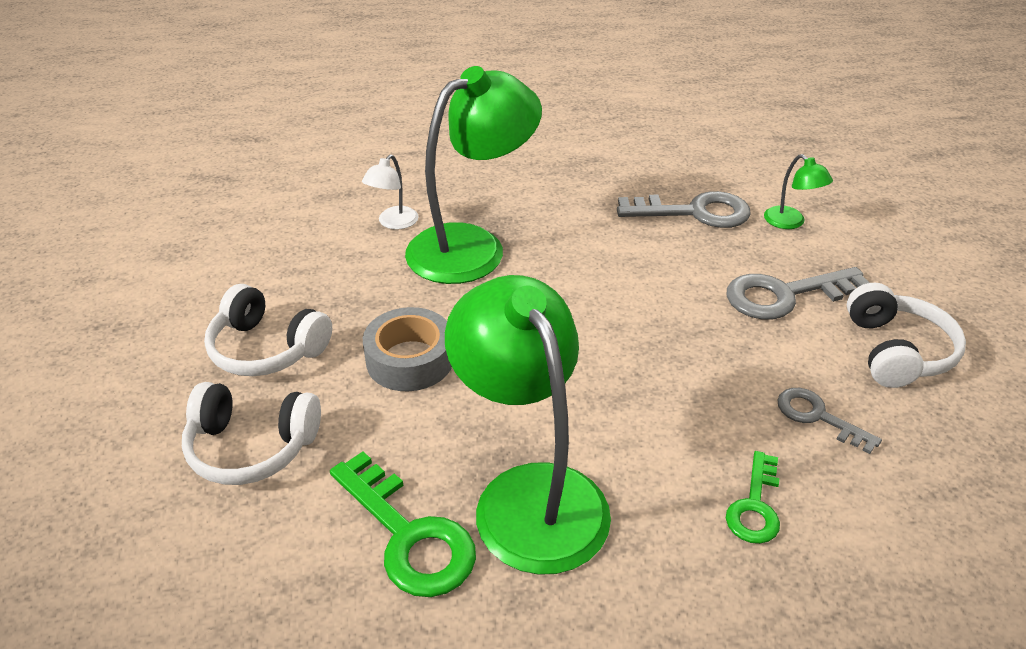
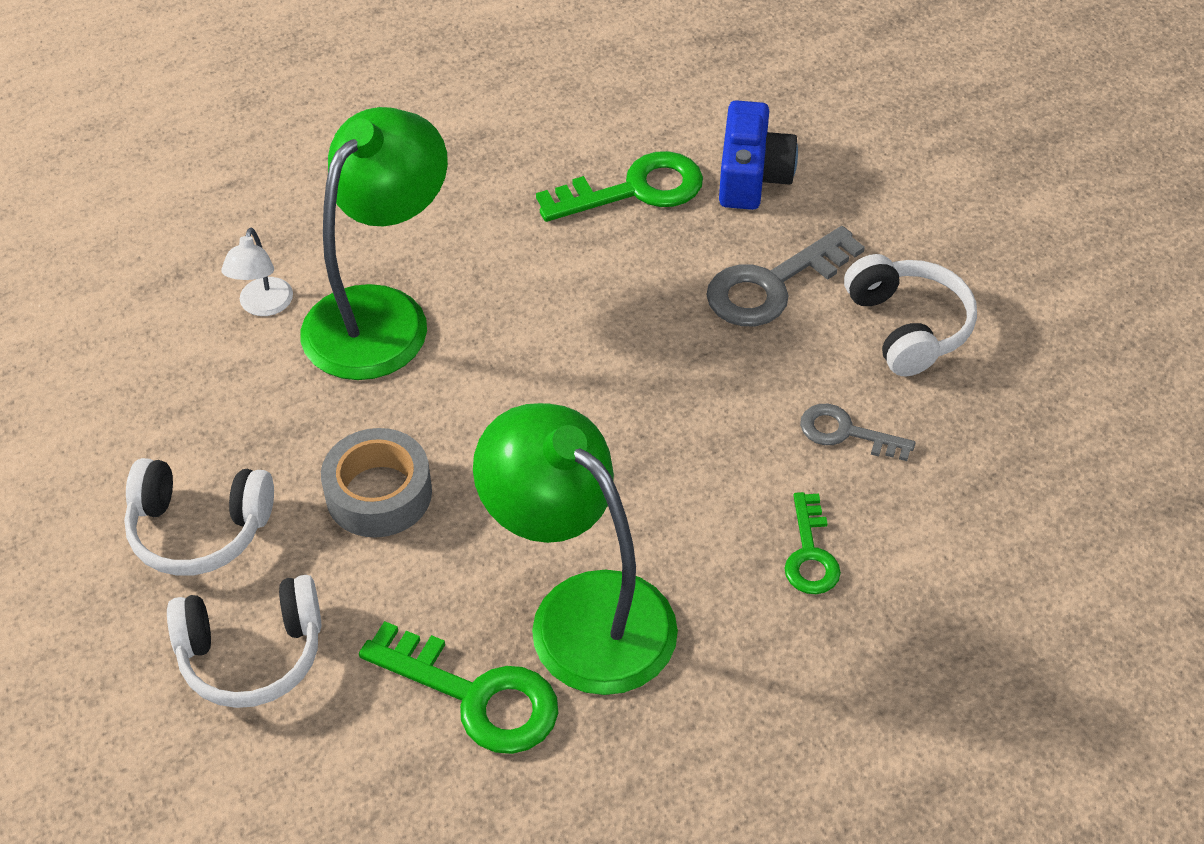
camera: 20 degrees left, 10 degrees up
grey key [617,191,751,228] -> green key [536,151,703,222]
green lamp [764,154,833,229] -> blue camera [719,100,798,210]

